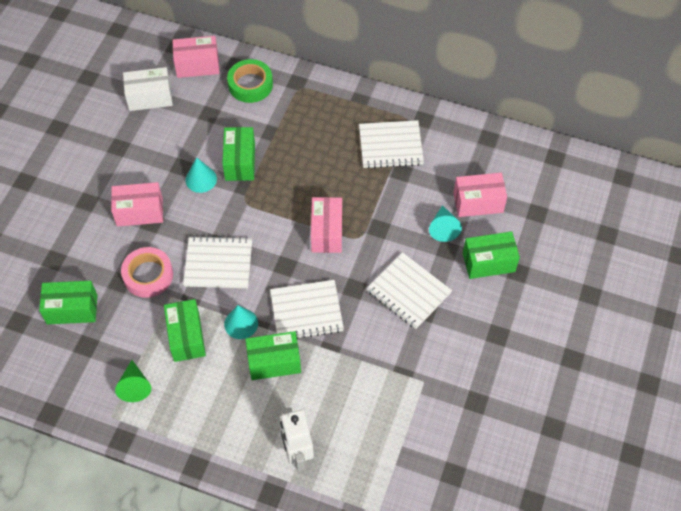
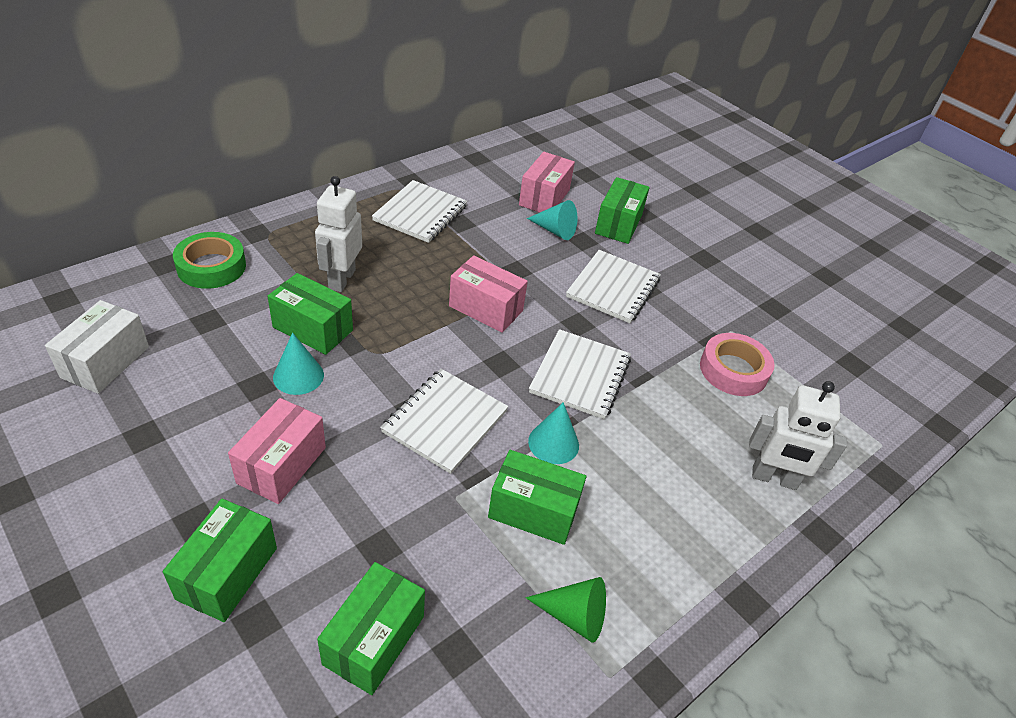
camera: 65 degrees left, 15 degrees down
pink tape [121,247,173,298] -> pink tape moved to [700,333,775,396]
pink box [172,36,220,78] -> none
green box [245,331,301,380] -> green box moved to [163,498,277,622]
white notebook [366,252,452,329] -> white notebook turned 45 degrees counterclockwise [566,250,661,323]
none -> white robot [315,176,362,292]

